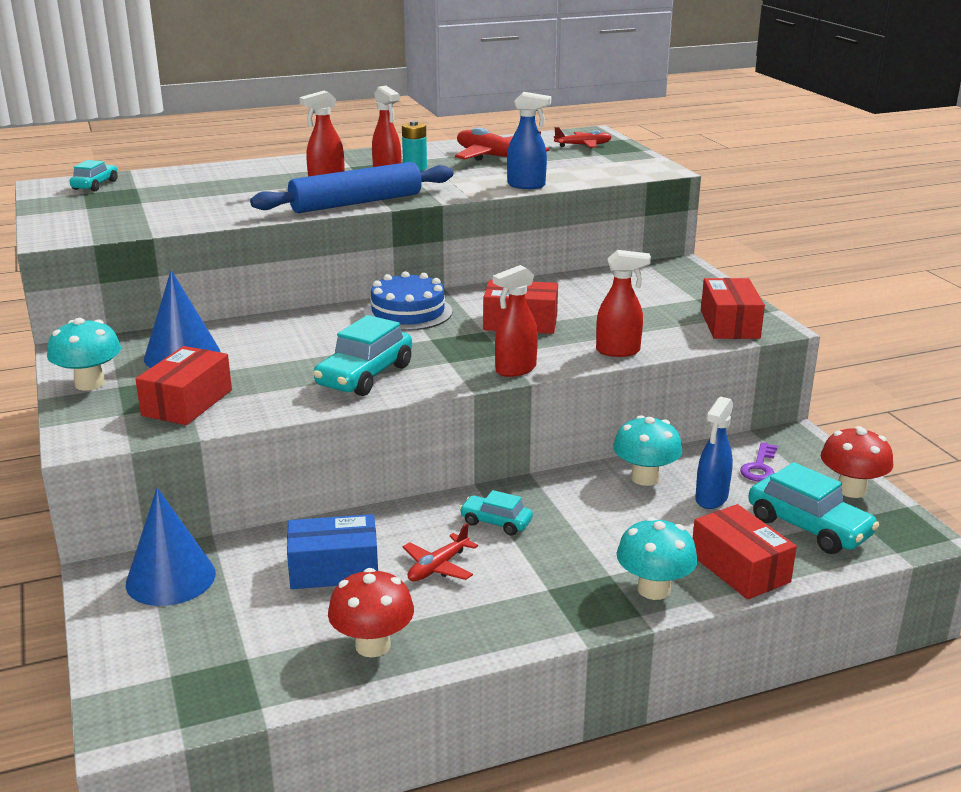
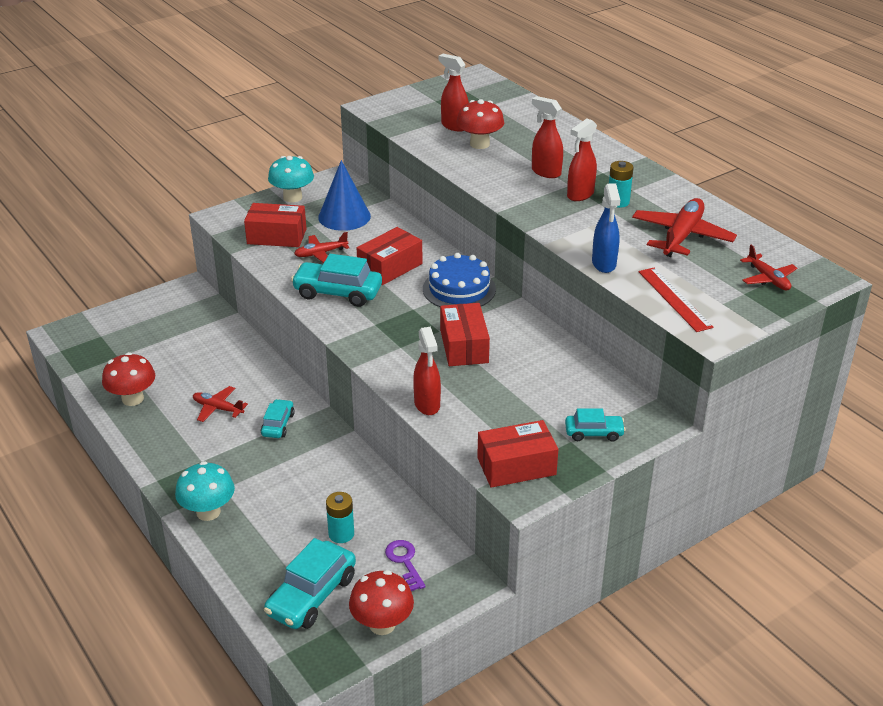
camera: 75 degrees right, 10 degrees up
turquoise car [69,160,118,191] -> turquoise car moved to [565,409,626,442]
blue cone [126,488,216,606] -> none
blue rolling pin [250,162,453,213] -> none
blue box [287,514,378,589] -> none
red spray bottle [493,265,538,377] -> red spray bottle moved to [439,54,469,132]
turquoise mushroom [613,415,682,486] -> none
red box [693,504,797,600] -> red box moved to [357,227,423,285]
blue spray bottle [695,396,733,509] -> turquoise battery [326,492,354,543]
purple key [740,442,778,481] -> purple key turned 60 degrees clockwise [385,540,426,591]
none -> red plane [294,232,349,263]
none -> red mushroom [456,99,504,149]
none -> red ruler [639,267,713,332]

